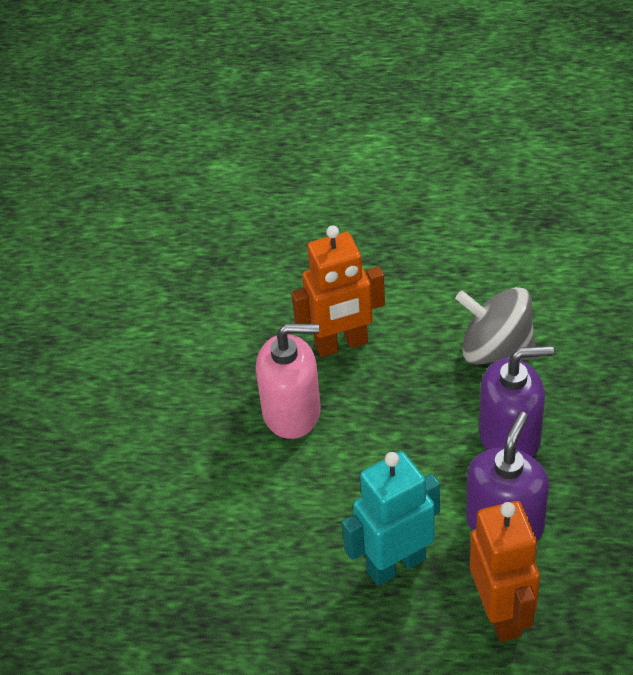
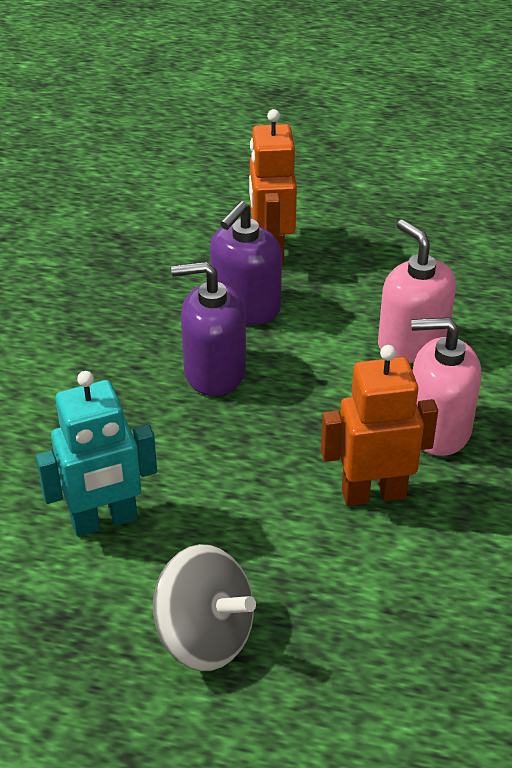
camera: 175 degrees left, 5 degrees down
turquoise robot [342,451,440,586] -> turquoise robot moved to [36,371,157,537]
grey spinning top [455,287,537,365] -> grey spinning top moved to [153,544,256,671]
none -> pink soap dispenser [378,220,456,363]

